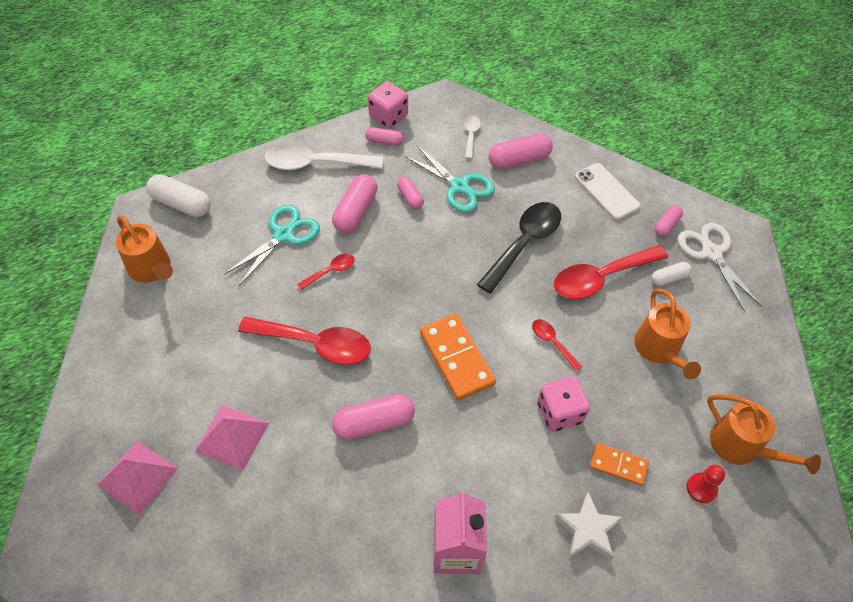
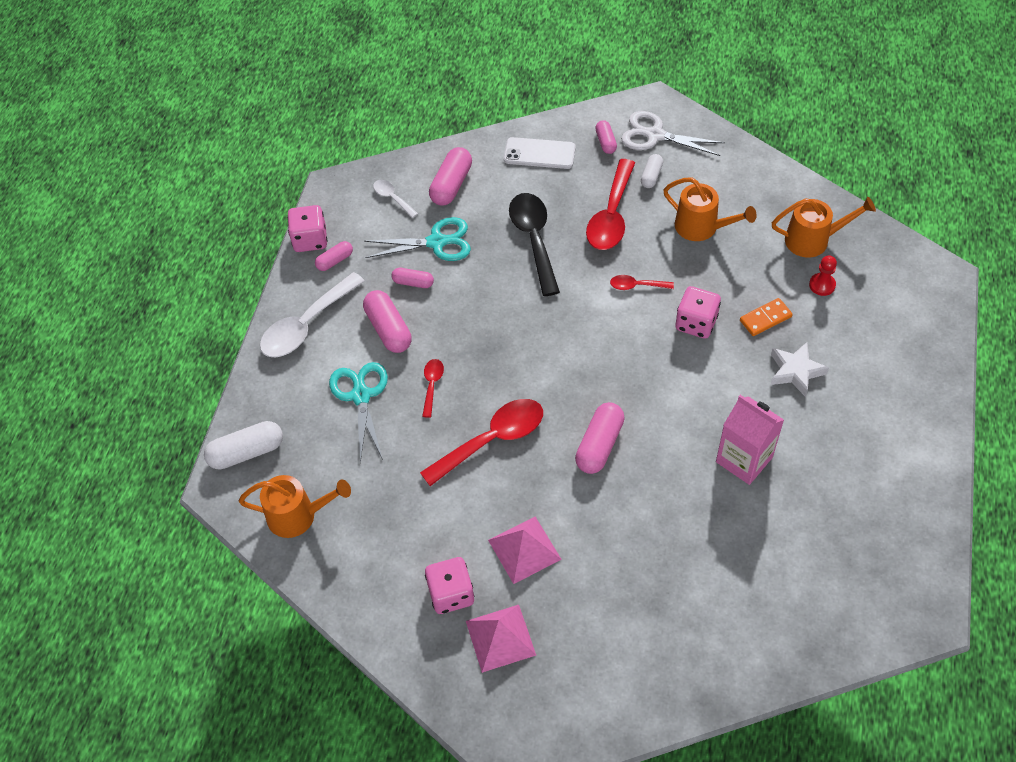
camera: 45 degrees left, 0 degrees up
orange domino [420,313,496,401] -> none
none -> pink dice [425,557,474,614]

